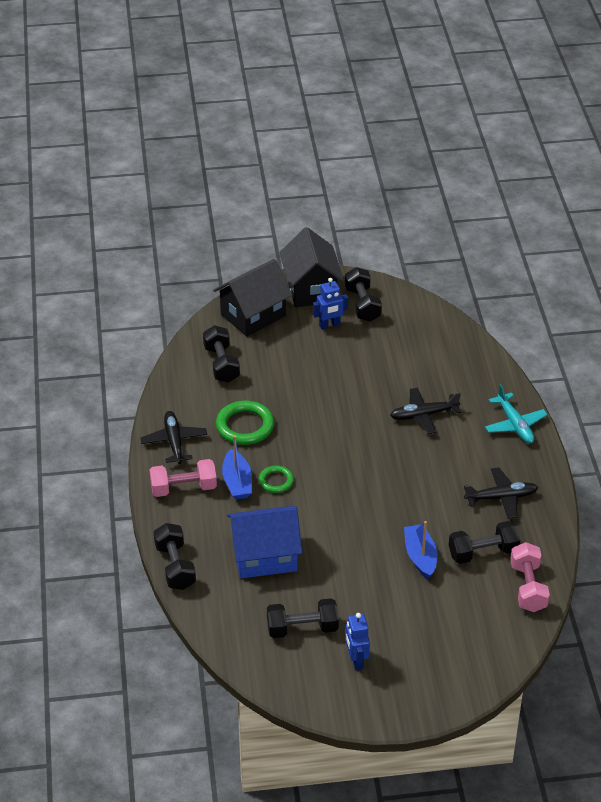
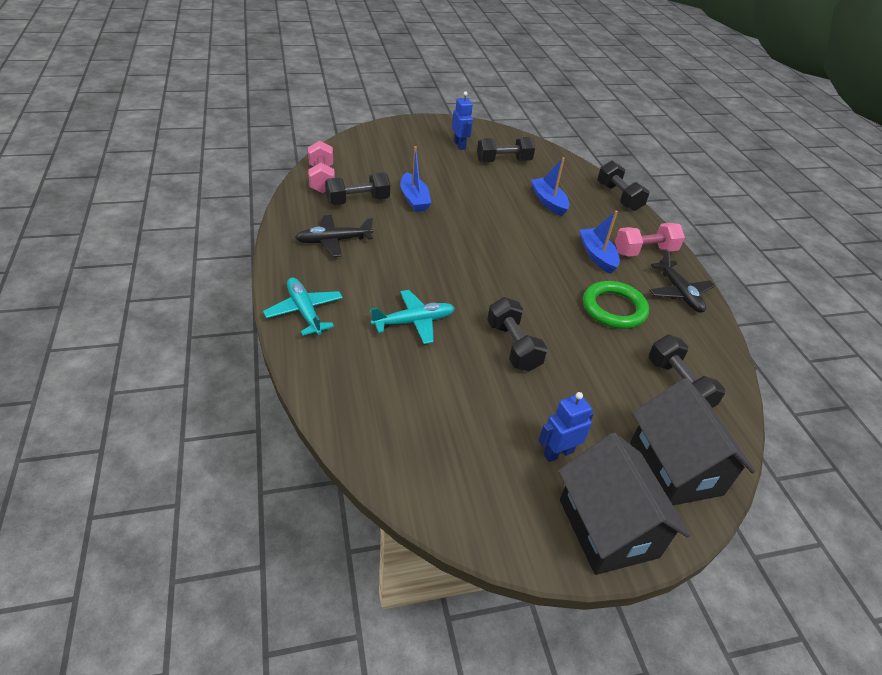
camera: 170 degrees right, 0 degrees up
black house [213,259,292,337] -> black house turned 60 degrees counterclockwise [630,378,756,505]
blue house [227,506,302,578] -> blue boat [531,157,570,216]
green ring [259,466,294,493] -> none
black dumbbell [345,267,382,322] -> black dumbbell moved to [487,297,547,371]
black plane [390,388,461,434] -> turquoise plane [370,290,455,344]

